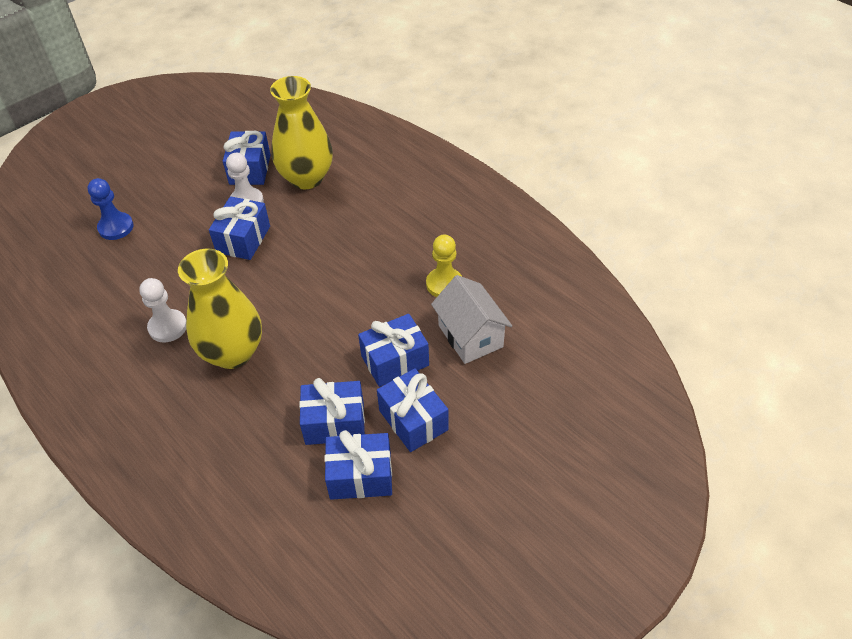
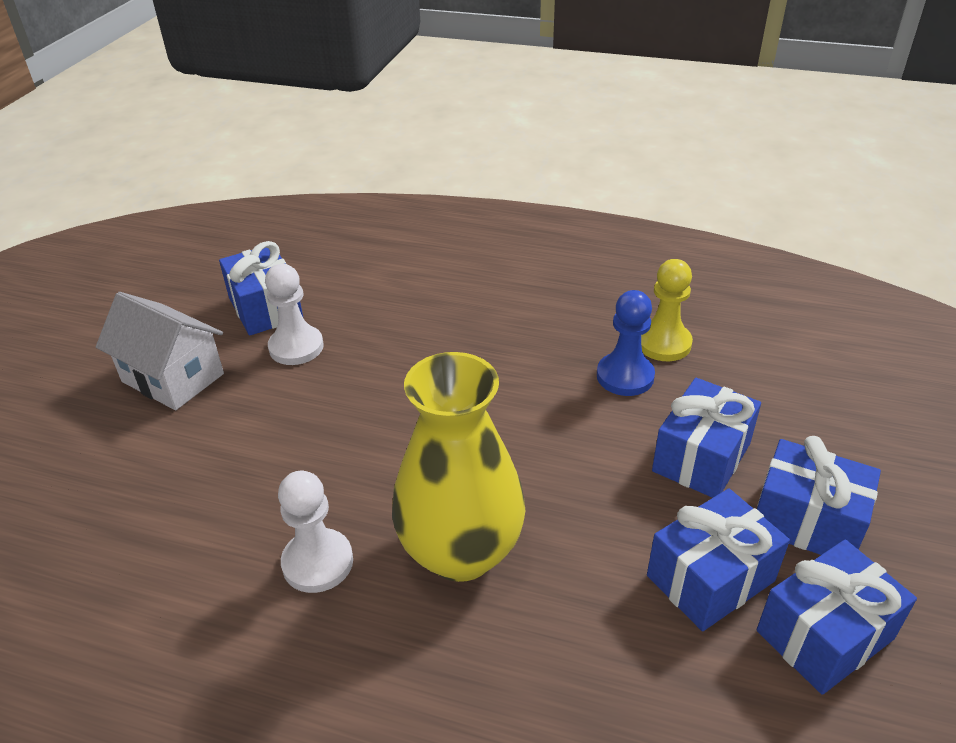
camera: 30 degrees left, 10 degrees down
blue pawn [87,178,134,240] -> blue pawn moved to [597,290,655,396]
blue gift [209,196,270,260] -> none
yellow vase [270,76,333,189] -> none
white house [431,275,512,364] -> white house moved to [96,292,224,410]

